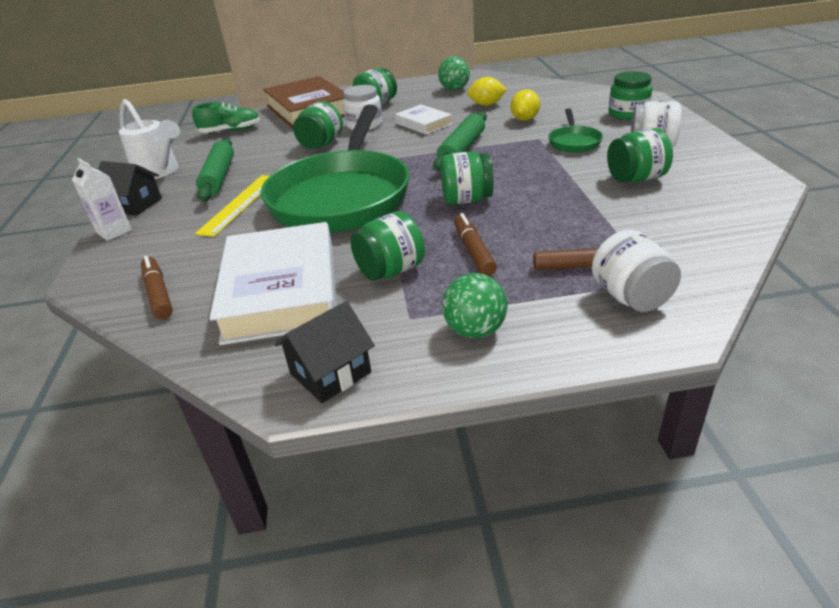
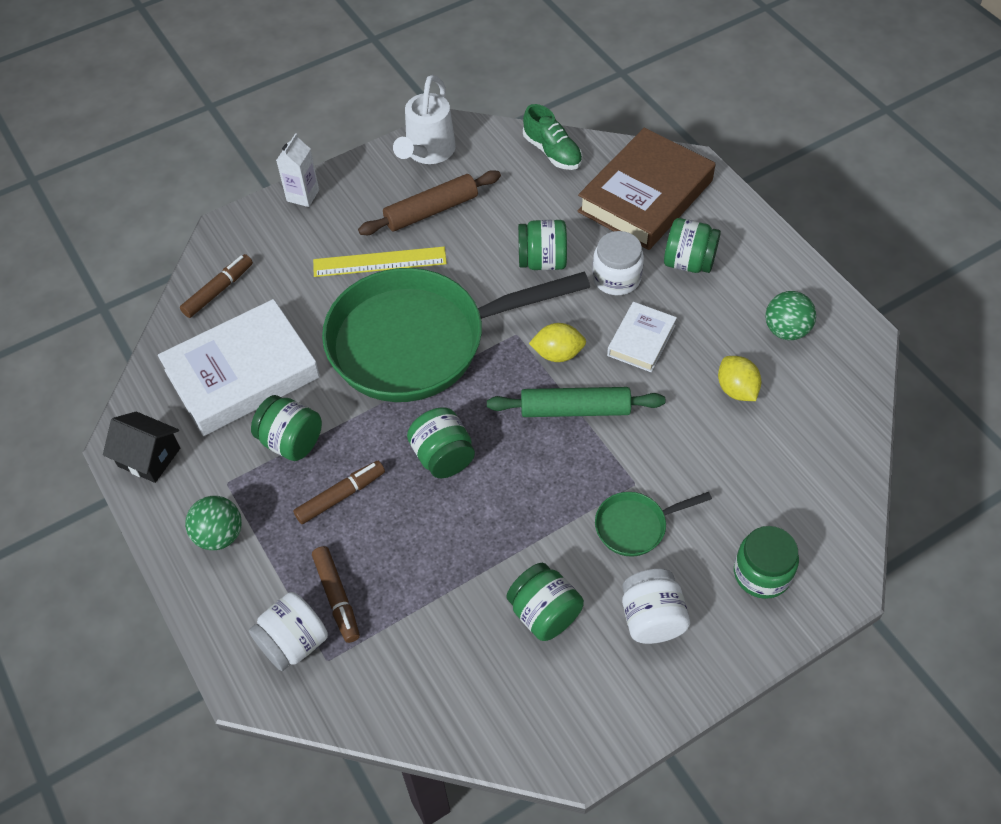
camera: 65 degrees right, 20 degrees up
black house [98,161,162,216] -> none
green rolling pin [196,138,234,202] -> brown rolling pin [358,170,501,235]
yellow lemon [510,89,540,121] -> yellow lemon moved to [529,323,586,362]

